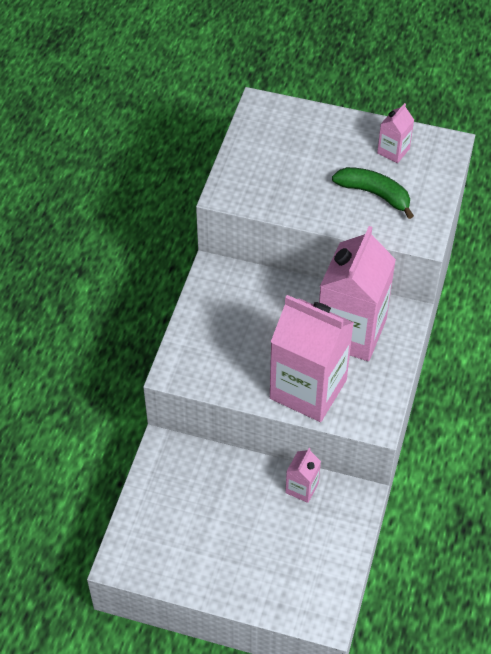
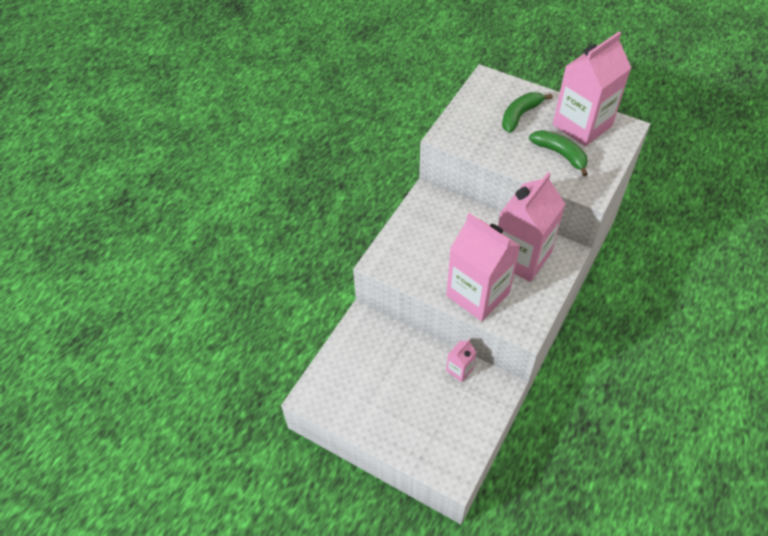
camera: 15 degrees right, 0 degrees up
pink carton [377,103,414,163] -> pink carton [553,32,631,146], size x2.25
none -> green banana [502,92,552,133]

